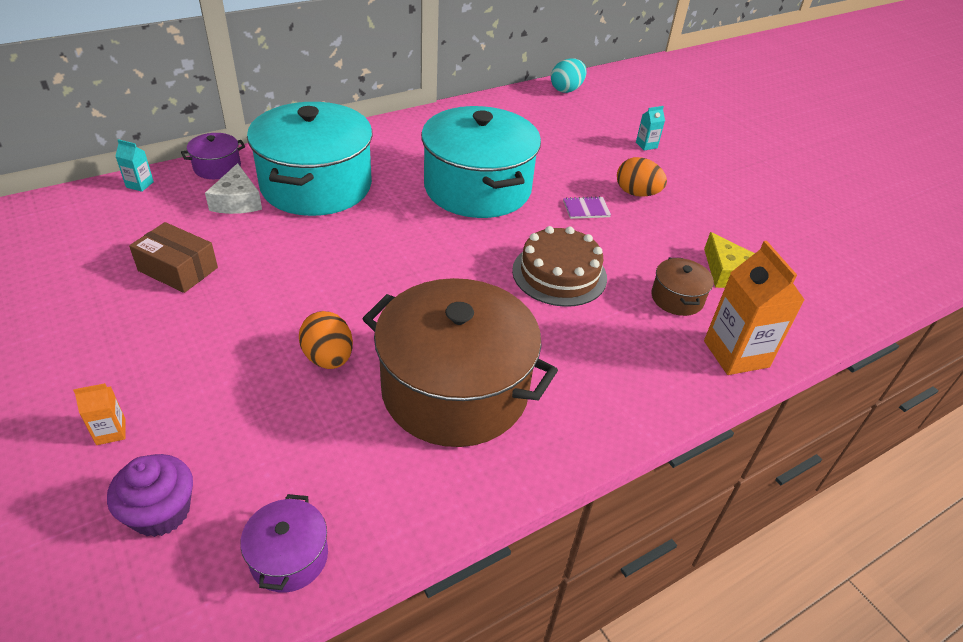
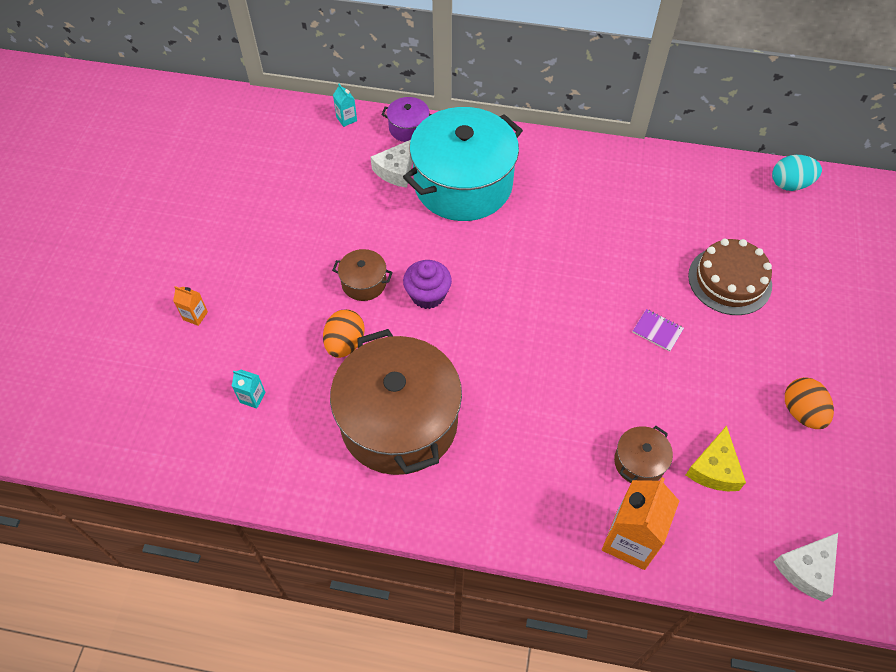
camera: 45 degrees right, 15 degrees up
purple cupcake [107,454,193,537] -> purple cupcake moved to [403,260,452,309]
brown box [129,222,218,293] -> none
purple pot [240,494,328,592] -> none
turquoise pot [421,106,541,218] -> none
brown cake [512,226,607,307] -> brown cake moved to [688,239,772,315]
orange egg [617,157,667,197] -> orange egg moved to [785,377,834,429]
turquoise carton [636,106,665,150] -> turquoise carton moved to [232,370,266,409]
none -> brown pot [332,249,393,301]
none -> white cheese [774,533,838,602]

